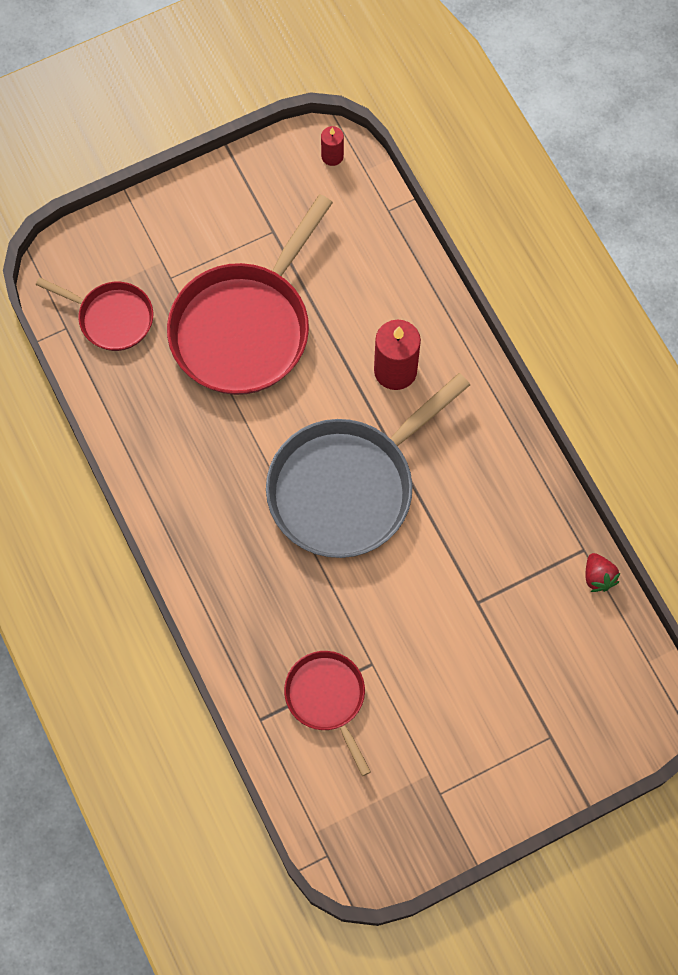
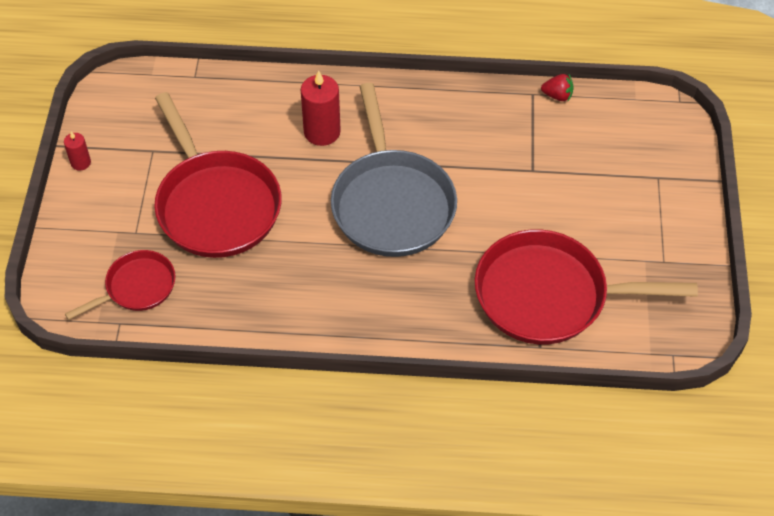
camera: 60 degrees left, 15 degrees down
red pan [284,651,371,776] -> red pan [475,229,698,344], size x1.87
red candle [321,126,344,166] -> red candle moved to [64,131,91,171]

